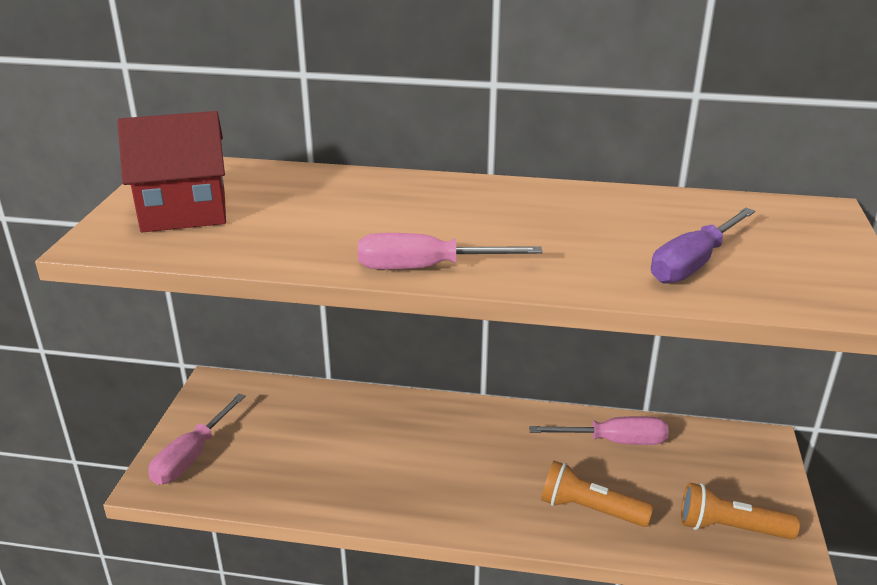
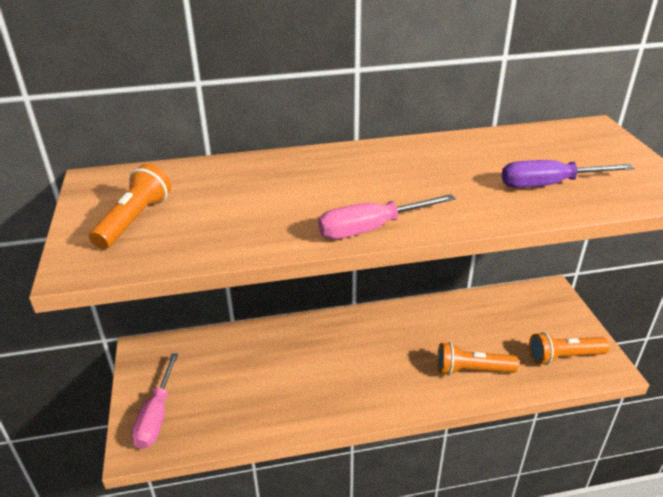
camera: 20 degrees left, 5 degrees up
red house [117,111,226,232] -> orange flashlight [89,164,171,249]
pink screwdriver [529,416,669,445] -> none
purple screwdriver [651,208,755,284] -> purple screwdriver turned 60 degrees clockwise [501,160,634,188]

